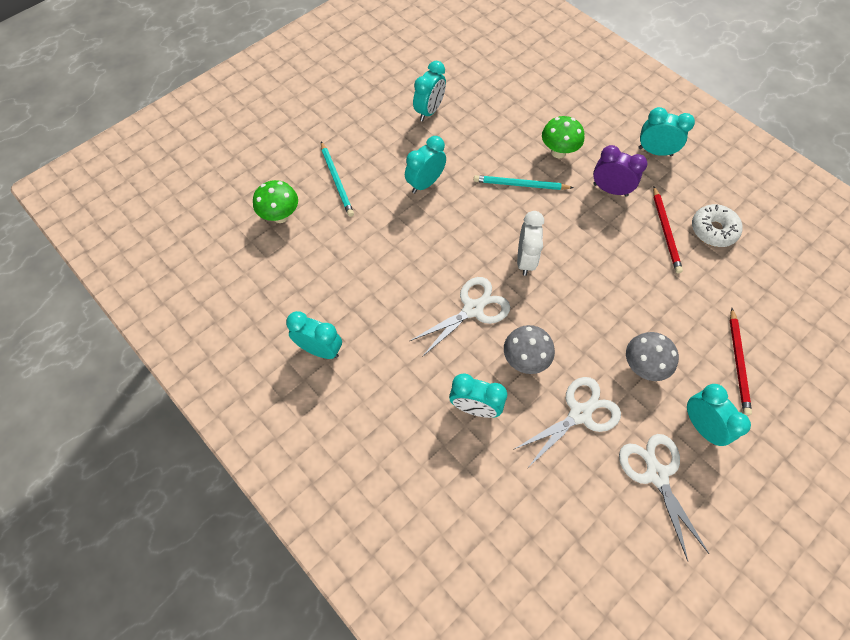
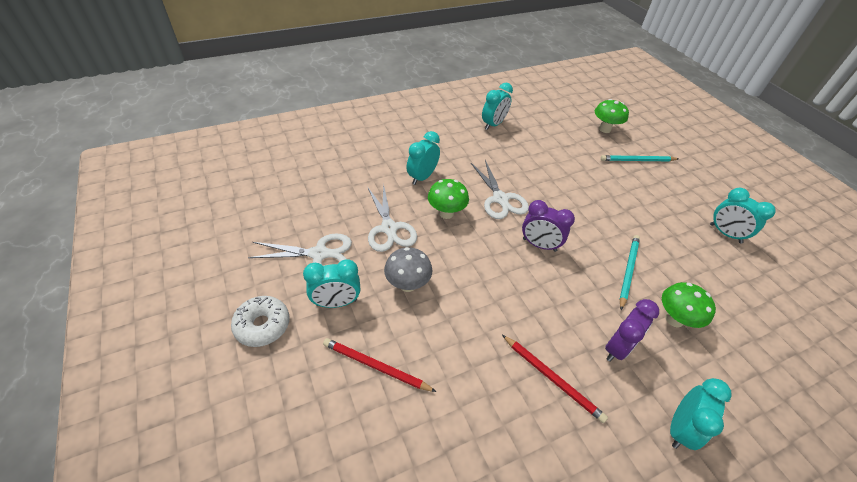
camera: 105 degrees right, 15 degrees down
turquoise clock [405,136,446,194] -> none
grey mushroom [504,325,555,374] -> green mushroom [428,179,469,219]
white clock [517,211,544,276] -> purple clock [522,200,575,252]
red pencil [653,186,683,274] -> red pencil turned 150 degrees counterclockwise [502,335,608,423]
white donut [692,204,743,247] -> white donut moved to [231,296,290,347]

